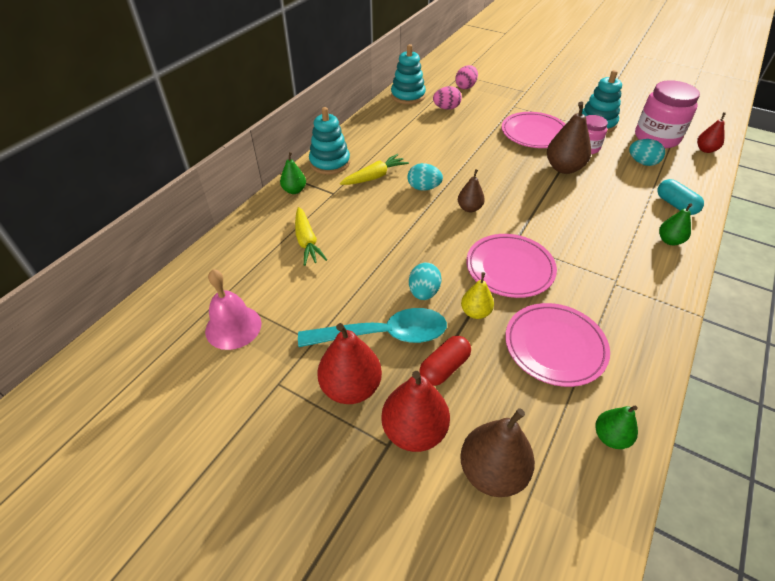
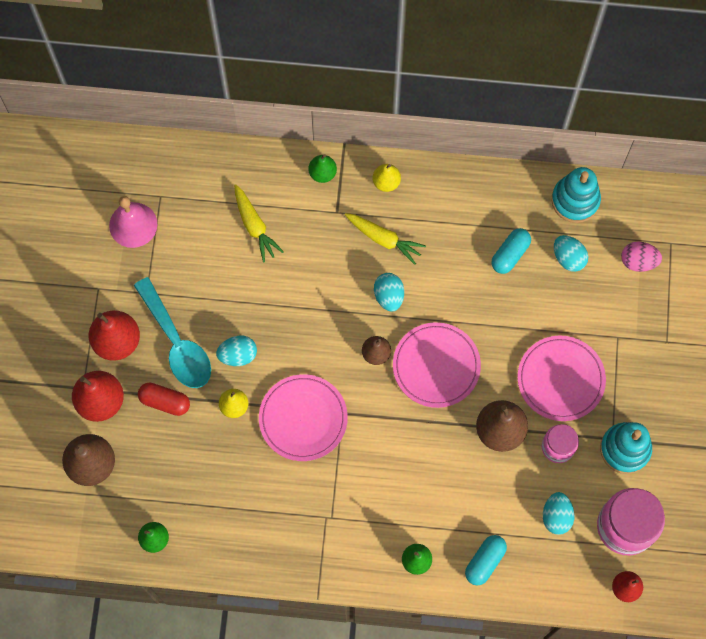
camera: 65 degrees right, 25 degrees up
yellow carrot [295,207,327,266] -> yellow carrot turned 75 degrees counterclockwise [234,184,284,263]
turquoise stacking toy [309,107,350,175] -> yellow pear [372,164,401,192]
pink egg [433,86,462,110] -> turquoise egg [554,235,588,272]
pink plate [505,303,610,387] -> pink plate moved to [393,322,481,408]
none -> turquoise capsule [491,228,531,274]

